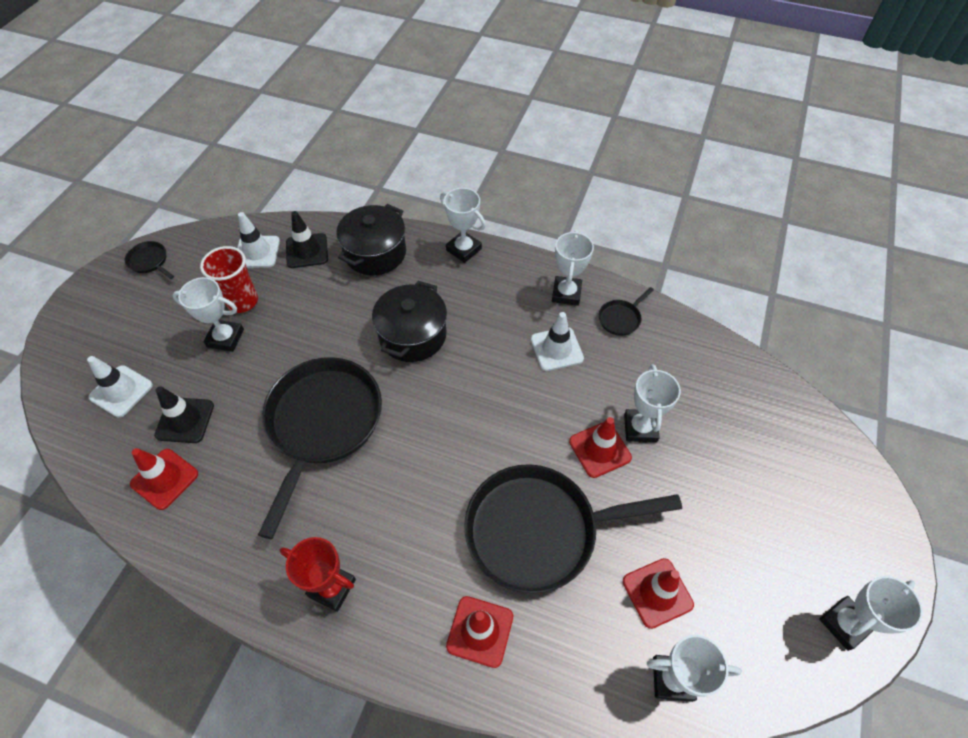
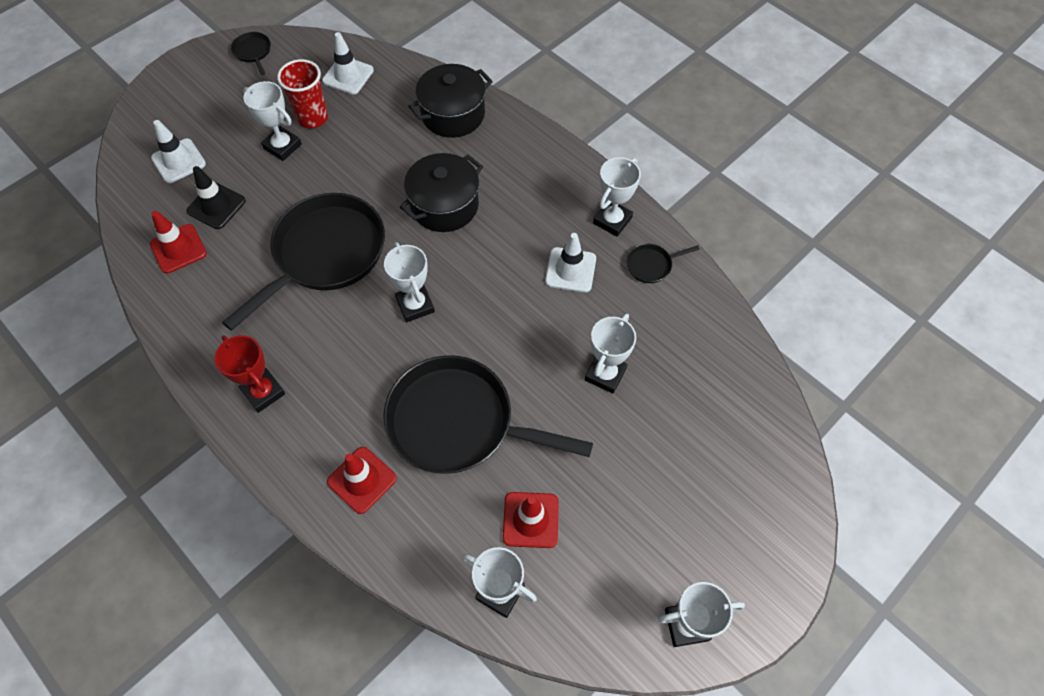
camera: 25 degrees right, 5 degrees up
black traffic cone [286,211,328,268] -> none
white trophy [440,188,486,263] -> white trophy moved to [384,242,435,322]
red traffic cone [569,417,632,478] -> none

